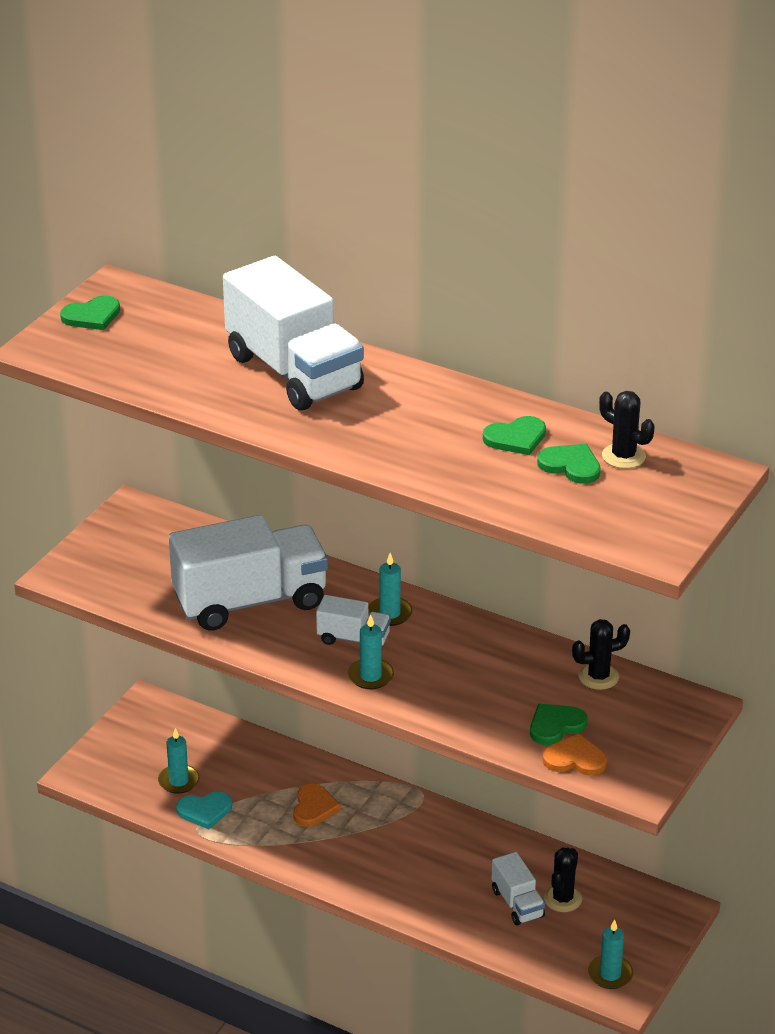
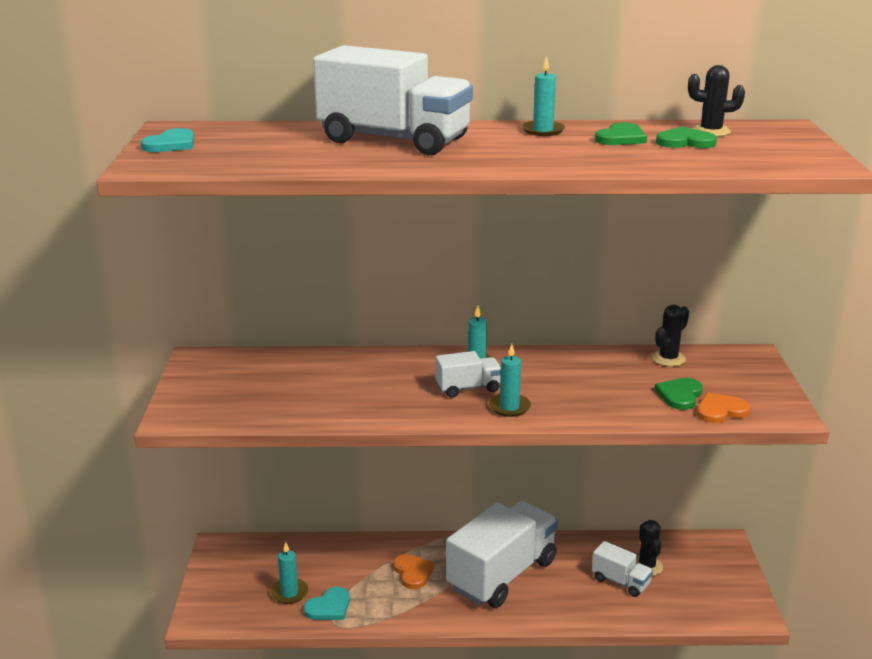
camera: 30 degrees left, 10 degrees down
green heart [60,295,120,330] -> turquoise heart [141,128,194,152]
white truck [169,515,328,631] -> white truck moved to [446,501,558,608]
turquoise candle [588,919,633,989] -> turquoise candle moved to [522,56,565,136]

